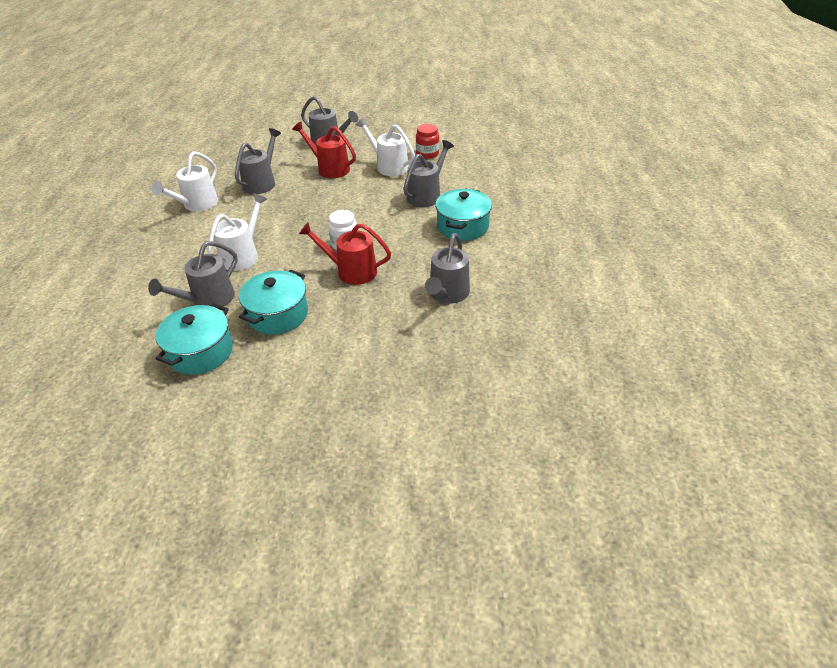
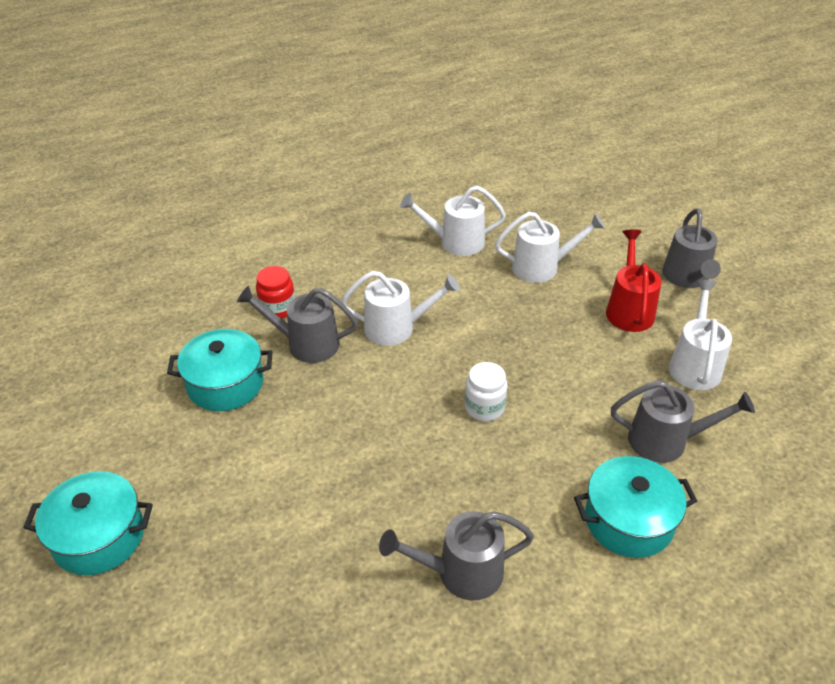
camera: 60 degrees right, 0 degrees up
grey watering can [235,128,281,194] -> white watering can [495,212,605,283]
turquoise pot [239,270,308,334] -> turquoise pot moved to [23,471,153,575]
red watering can [299,222,391,285] -> none
red jar [416,124,439,159] -> red jar moved to [256,266,295,319]

